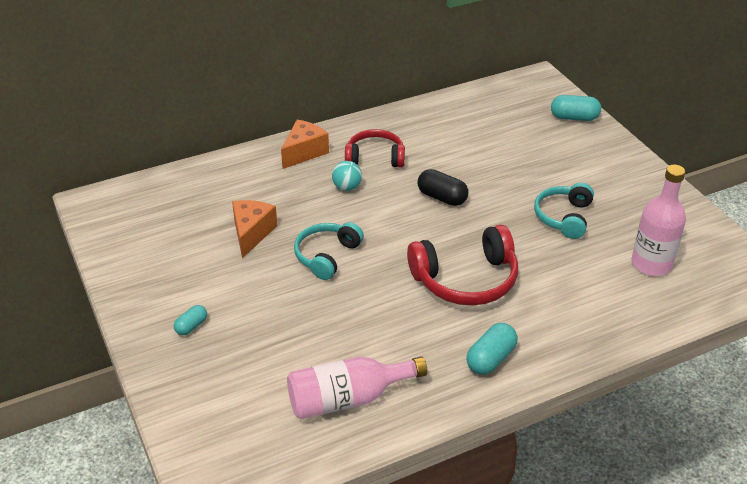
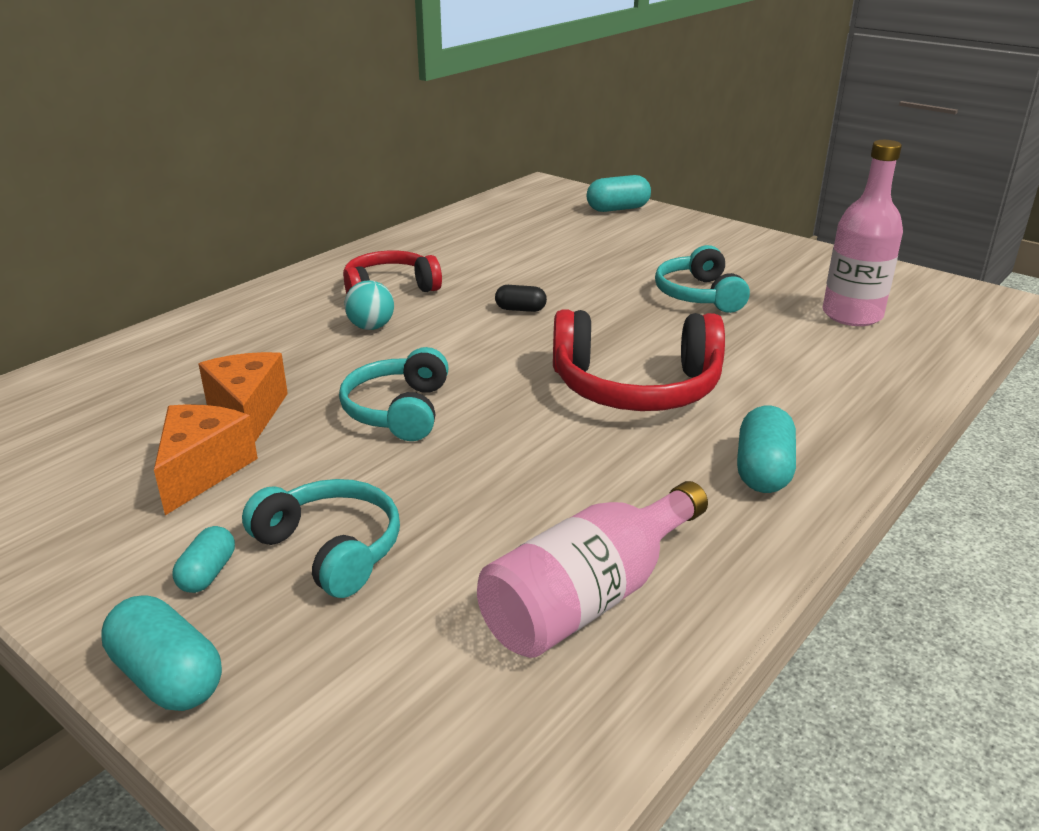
camera: 25 degrees left, 10 degrees down
orange cheese [281,120,329,169] -> orange cheese moved to [154,404,258,515]
red headphones [407,225,518,306] -> red headphones turned 45 degrees clockwise [553,309,725,411]
black capsule [417,169,469,206] -> black capsule [495,285,547,312], size x0.61
none -> turquoise capsule [101,596,222,711]
none -> turquoise headphones [242,479,400,598]

